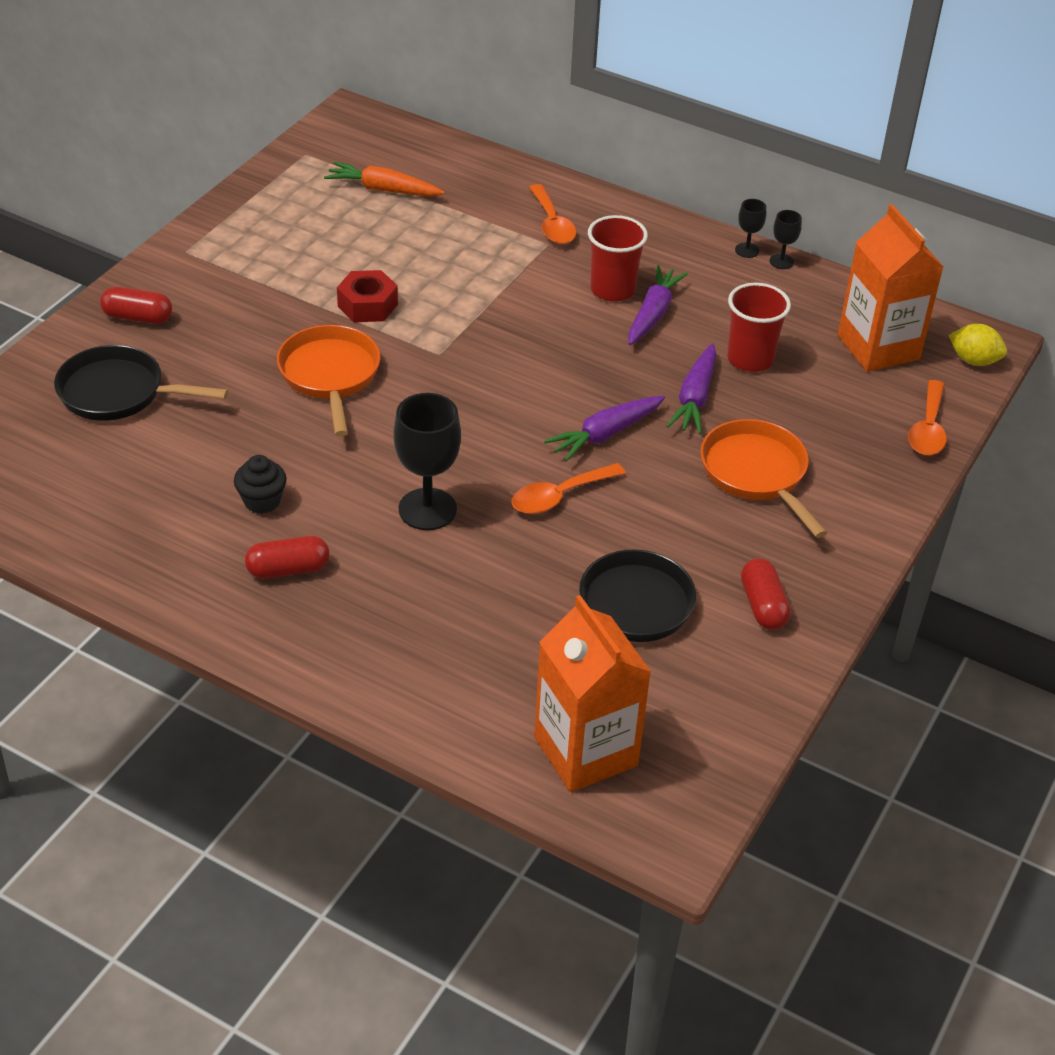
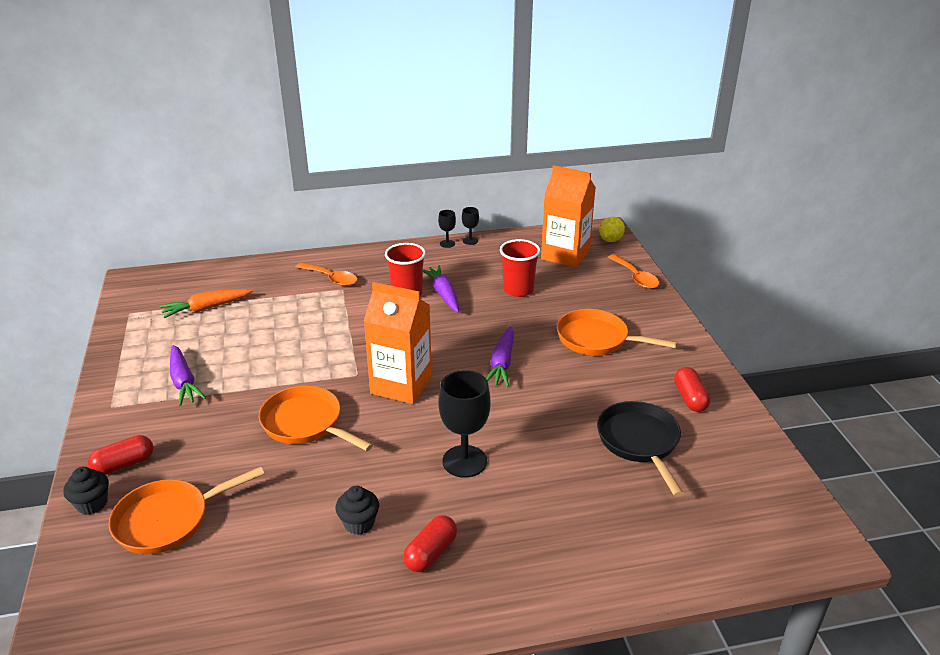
camera: 40 degrees left, 10 degrees down
black pan [54,345,228,421] -> orange pan [108,467,264,554]
red nut [337,270,398,322] -> none
orange spoon [511,463,626,514] -> none
orange carton [534,595,651,792] -> orange carton moved to [364,282,432,404]
purple carrot [666,343,717,434] -> purple carrot moved to [170,345,206,406]
red capsule [741,558,791,630] -> red capsule turned 45 degrees clockwise [674,367,711,412]
yellow lemon [949,324,1007,366] -> yellow lemon turned 45 degrees counterclockwise [599,217,625,242]
none -> black cupcake [63,467,109,515]

